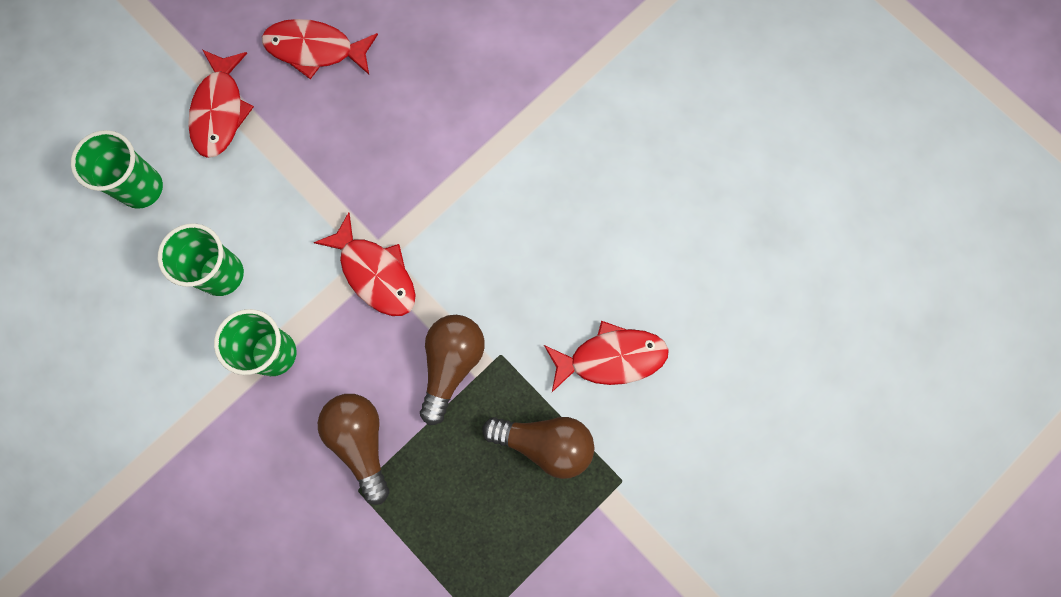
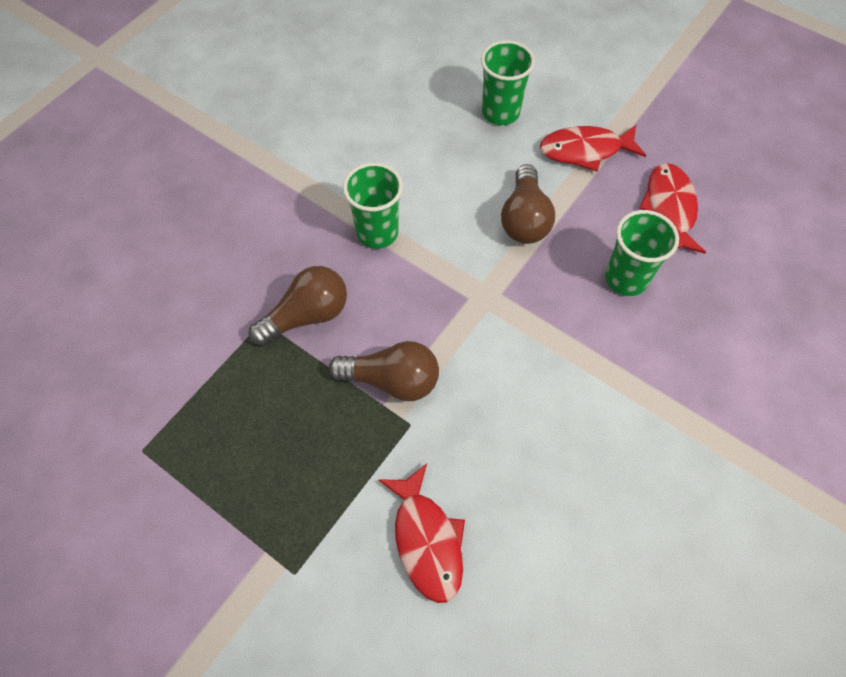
camera: 80 degrees right, 15 degrees down
green cup [158,223,244,296] -> green cup moved to [605,210,679,296]
red fish [313,212,416,316] -> none
brown light bulb [482,417,594,479] -> brown light bulb moved to [501,164,555,244]

